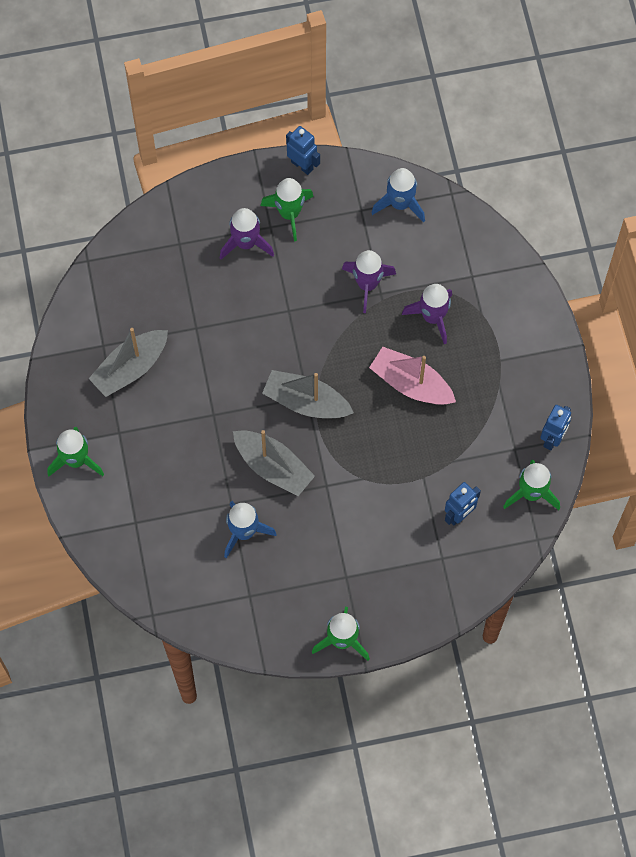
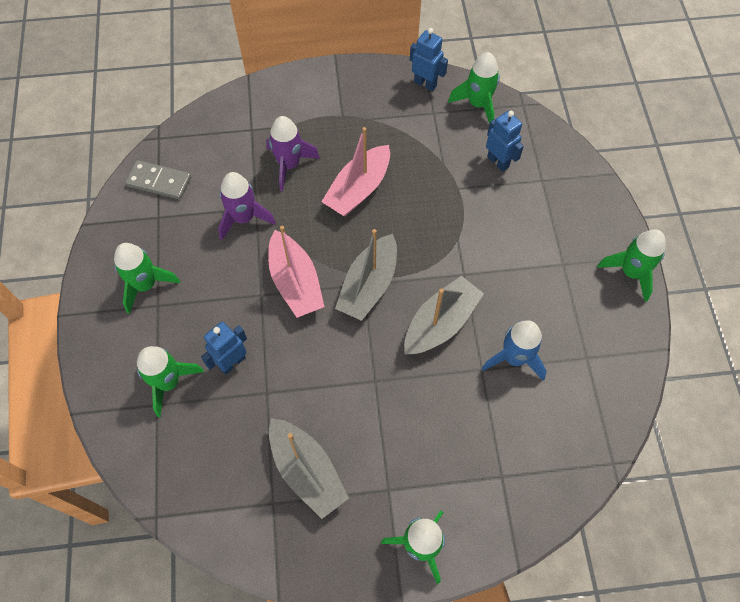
camera: 85 degrees left, 5 degrees down
purple rocket [220,208,274,260] -> none
blue robot [286,126,320,175] -> blue robot moved to [201,322,247,375]
blue rocket [371,168,425,223] -> grey domino [125,160,191,200]
none -> green rocket [137,346,204,417]
none -> pink boat [268,225,325,318]

